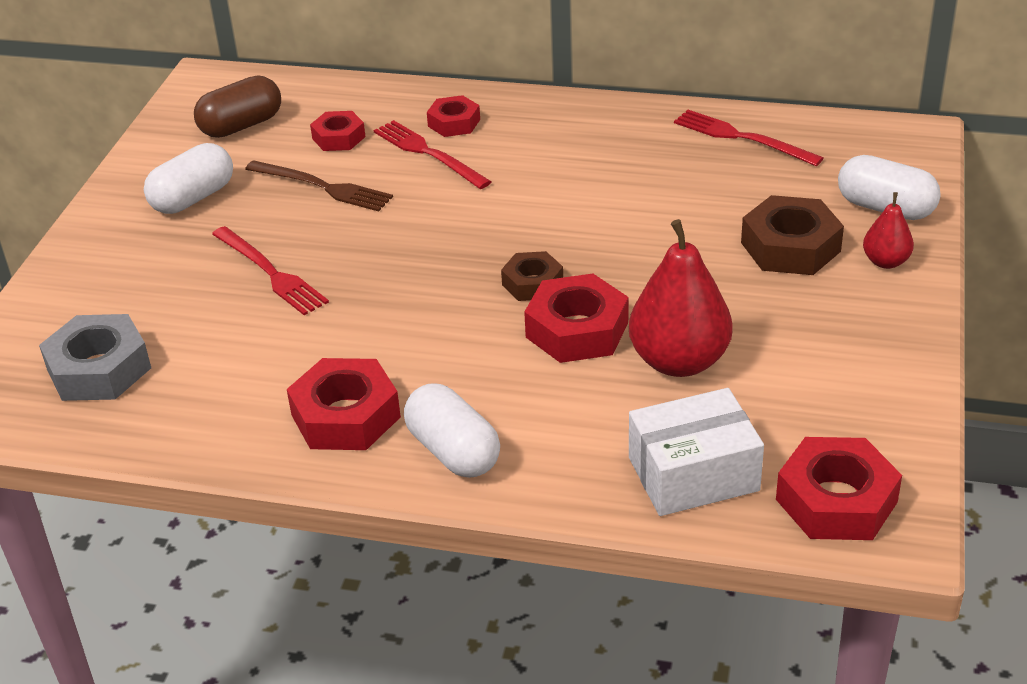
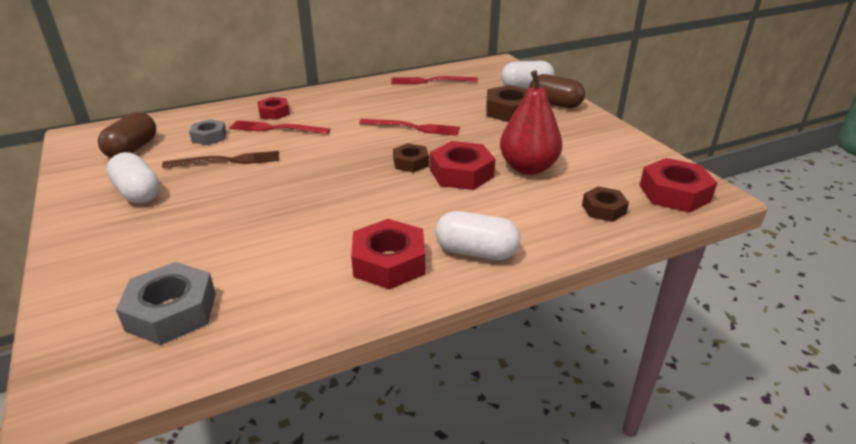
camera: 40 degrees left, 5 degrees down
white capsule [144,143,233,214] -> white capsule turned 45 degrees counterclockwise [106,152,160,204]
red fork [212,226,329,315] -> red fork moved to [359,119,460,136]
red nut [310,111,366,151] -> grey nut [189,119,227,145]
white box [629,388,764,516] -> brown nut [582,186,629,222]
red pear [863,192,914,269] -> brown capsule [529,74,585,108]

